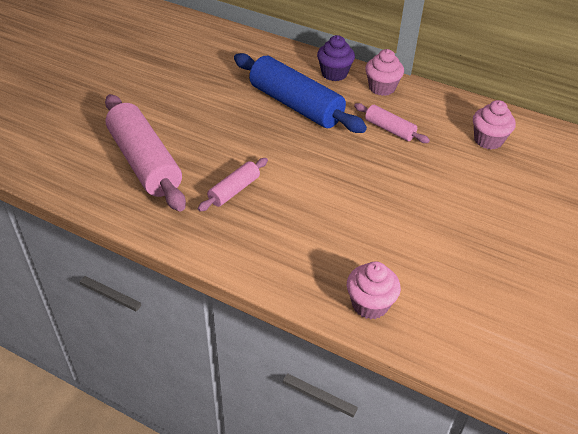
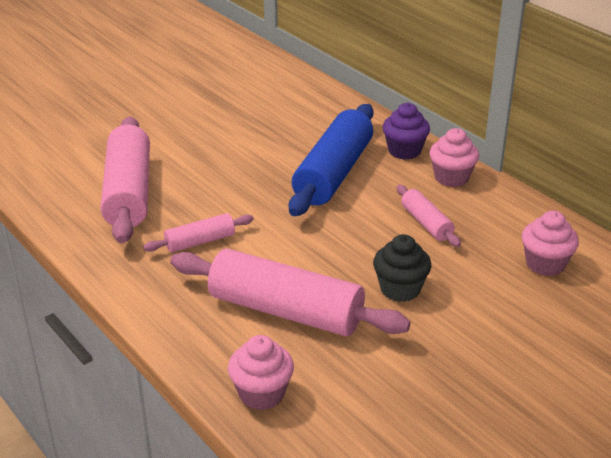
camera: 25 degrees right, 10 degrees down
blue rolling pin [234,53,367,133] -> blue rolling pin turned 45 degrees clockwise [289,104,374,216]
none -> pink rolling pin [170,249,411,336]
none -> black cupcake [373,234,431,302]

